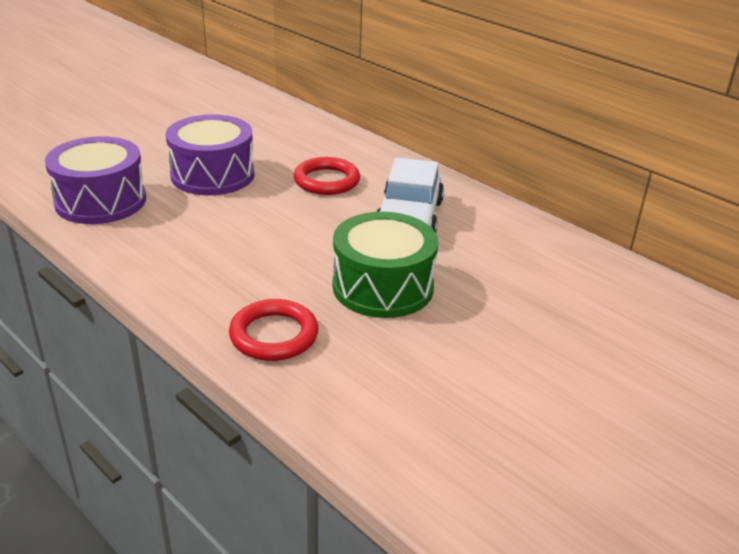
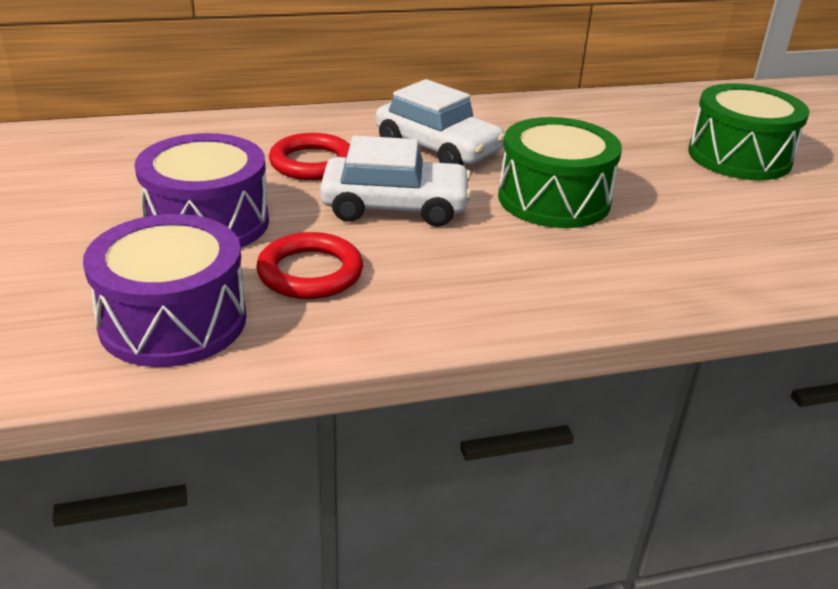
camera: 60 degrees left, 0 degrees up
red ring [229,299,318,361] -> red ring moved to [256,232,363,299]
none -> white car [320,135,471,227]
none -> green drum [688,83,810,180]

